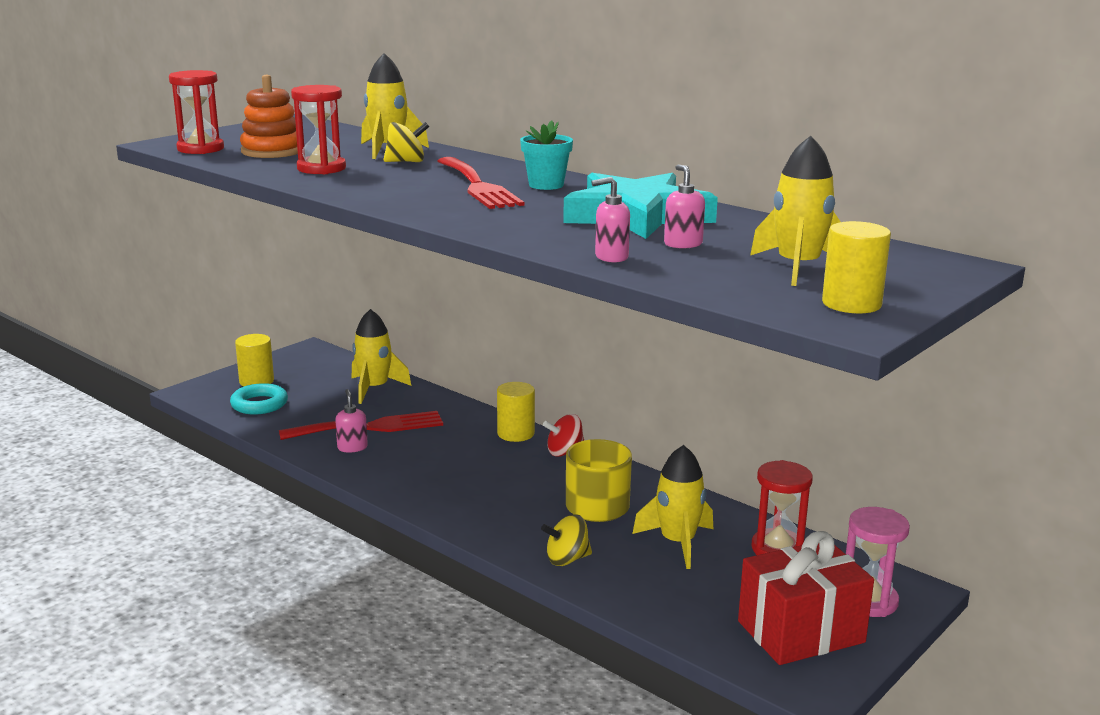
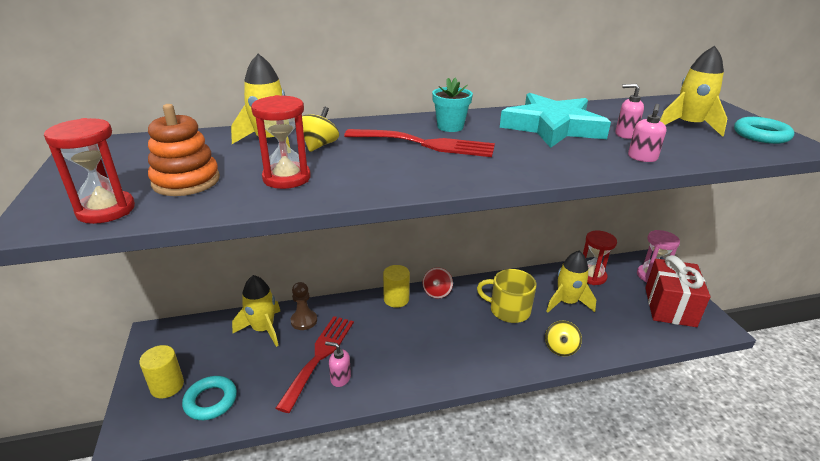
camera: 55 degrees left, 10 degrees up
yellow cylinder [822,221,891,314] -> turquoise ring [734,117,794,144]
none -> brown pawn [291,282,317,330]

